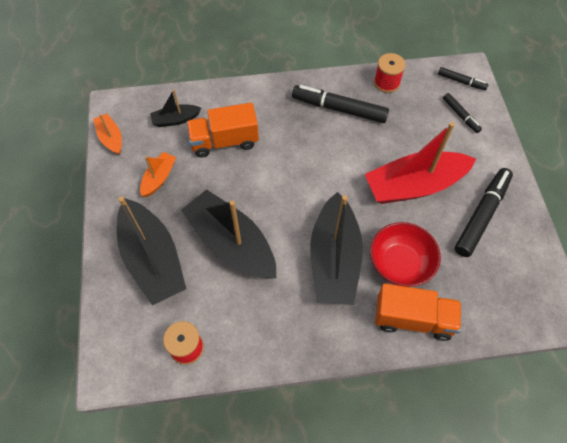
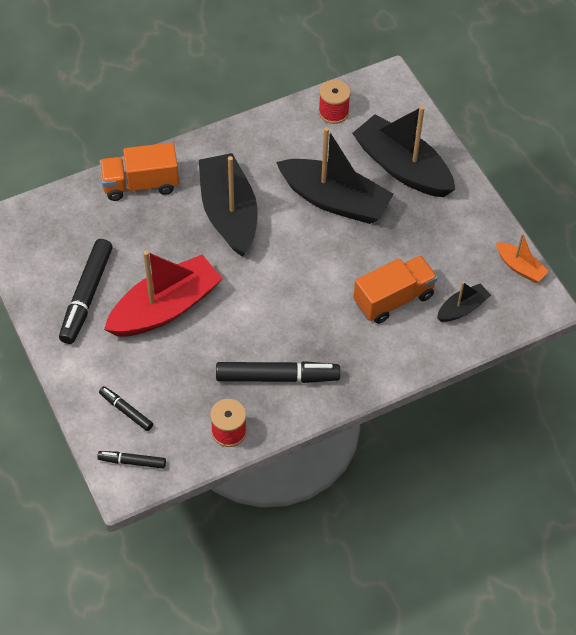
camera: 160 degrees right, 5 degrees down
orange boat [140,152,176,197] -> none
red bowl [370,222,441,287] -> none

